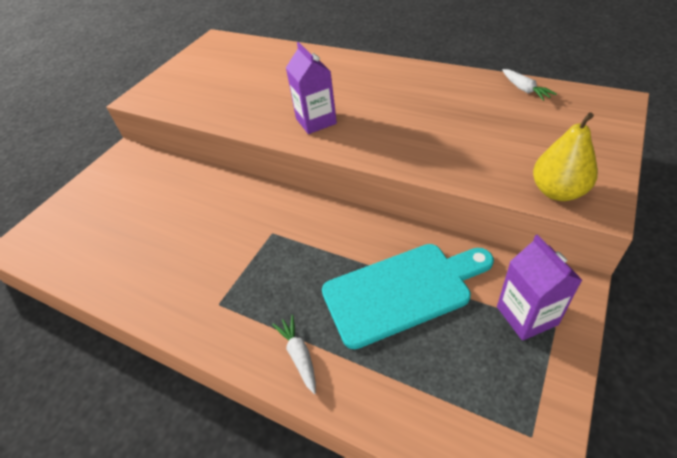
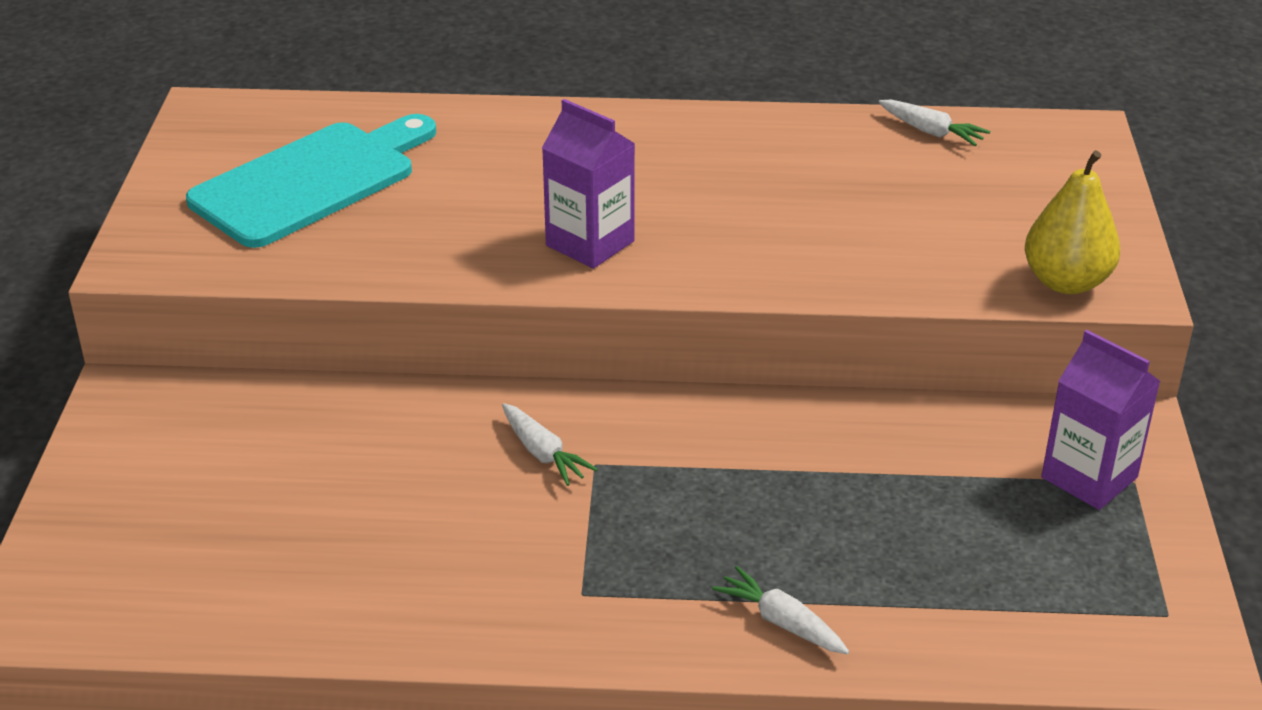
camera: 30 degrees left, 10 degrees down
turquoise cutting board [322,244,494,349] -> turquoise cutting board moved to [186,114,436,248]
none -> white carrot [502,403,598,486]

